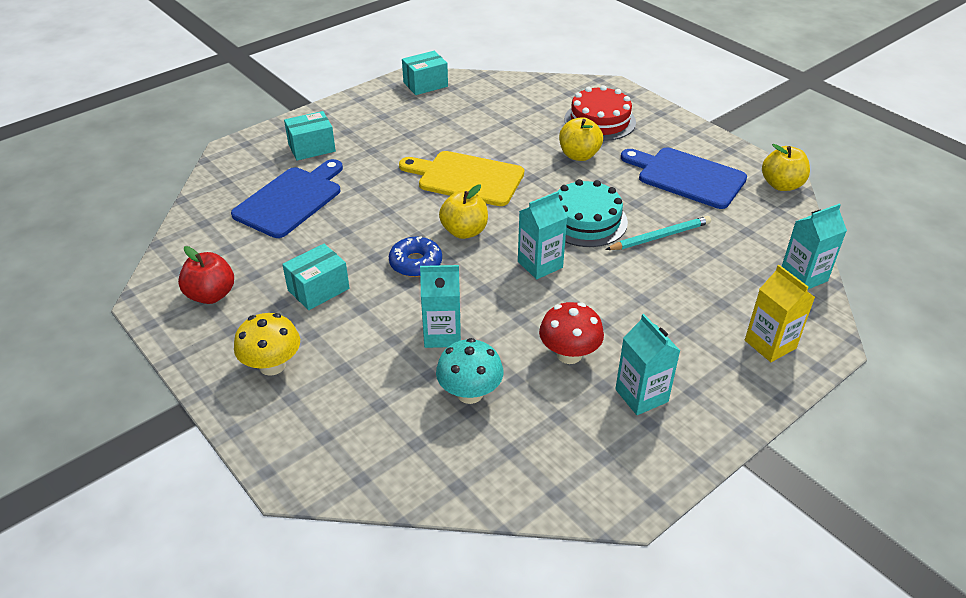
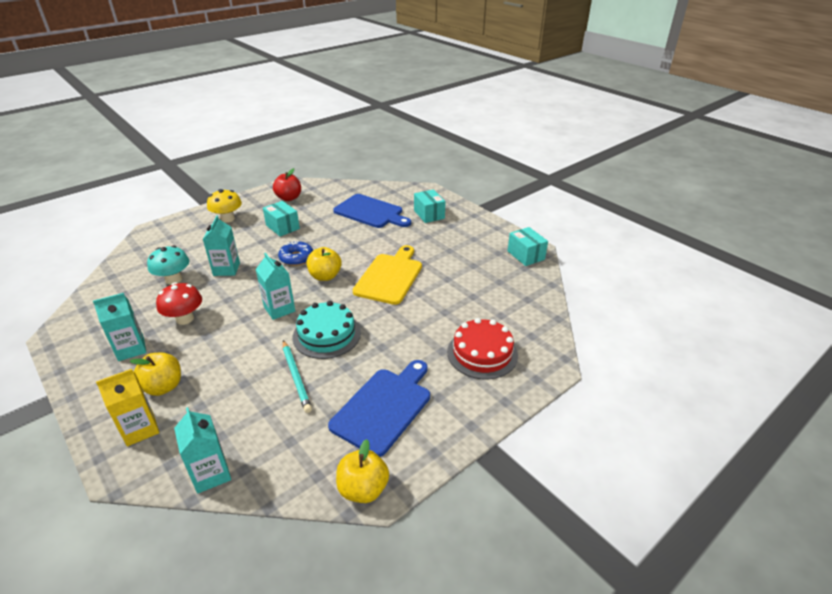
camera: 90 degrees right, 5 degrees down
yellow apple [559,117,603,161] -> yellow apple moved to [130,353,181,396]

